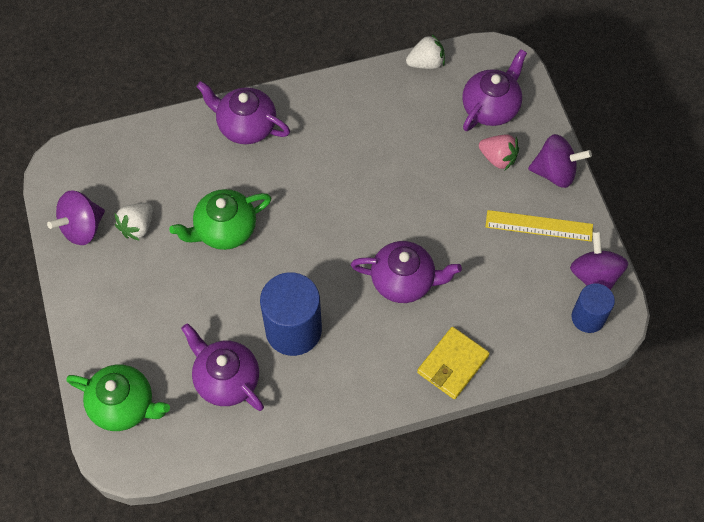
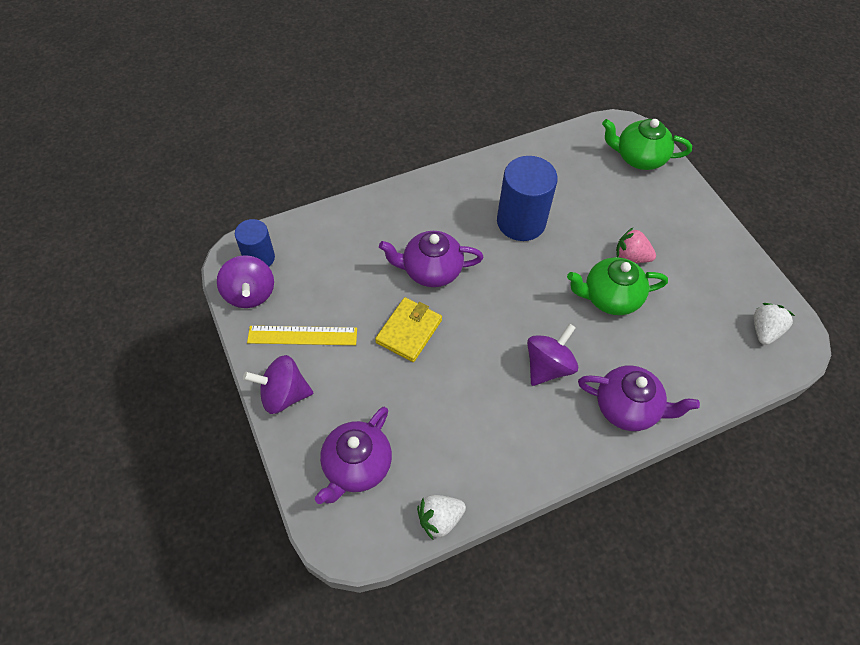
camera: 170 degrees right, 5 degrees down
purple spinning top [47,190,105,245] -> purple spinning top moved to [527,323,578,386]
white strawberry [115,203,153,241] -> white strawberry moved to [754,303,795,345]
green teapot [169,189,271,250] -> green teapot turned 150 degrees counterclockwise [567,257,668,315]
purple teapot [181,323,264,411] -> none
yellow wallet [417,327,490,399] -> yellow wallet moved to [375,297,442,362]
pink strawberry [479,134,519,170] -> pink strawberry moved to [616,228,656,263]

